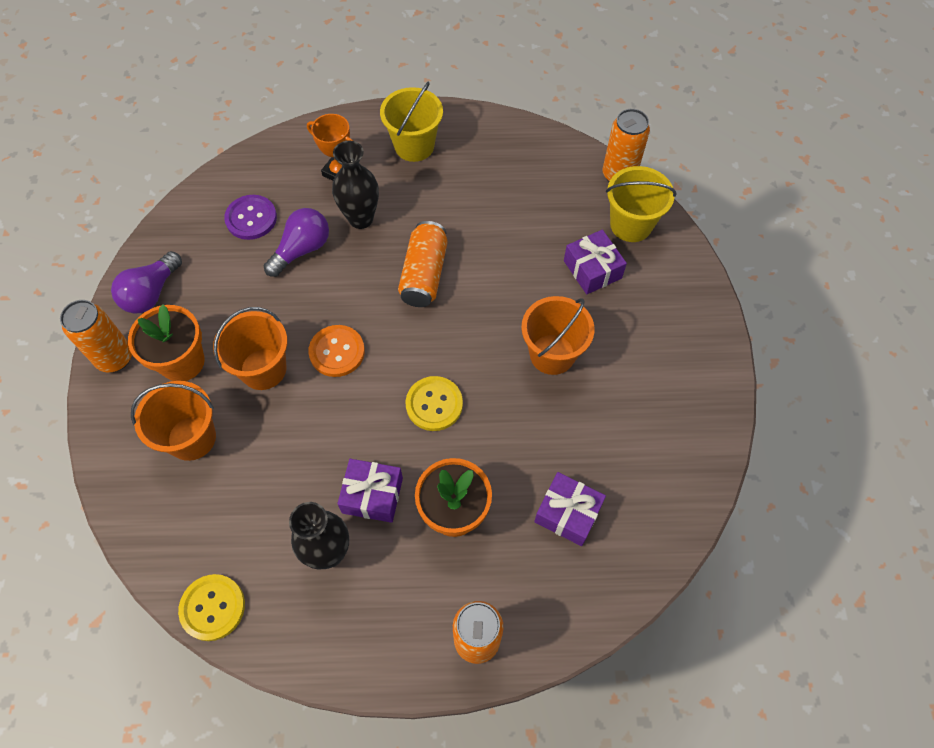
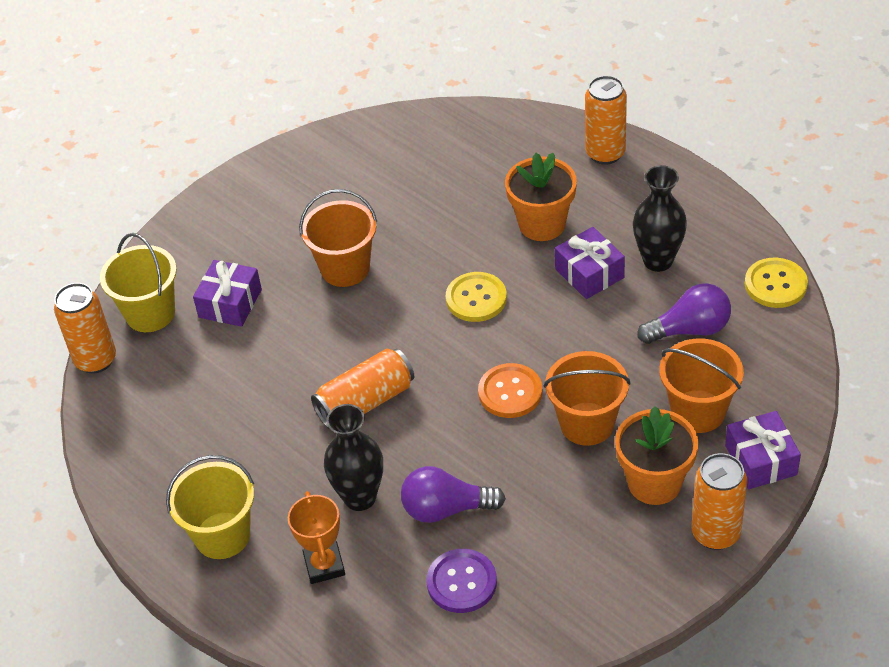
camera: 130 degrees left, 15 degrees down
purple light bulb [111,251,182,313] -> purple light bulb moved to [637,283,731,344]
purple gift [534,472,606,546] -> purple gift moved to [725,411,801,489]

